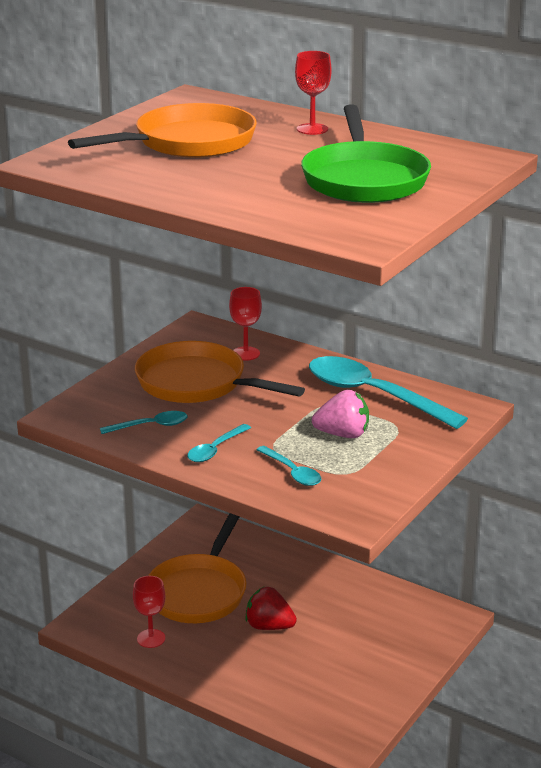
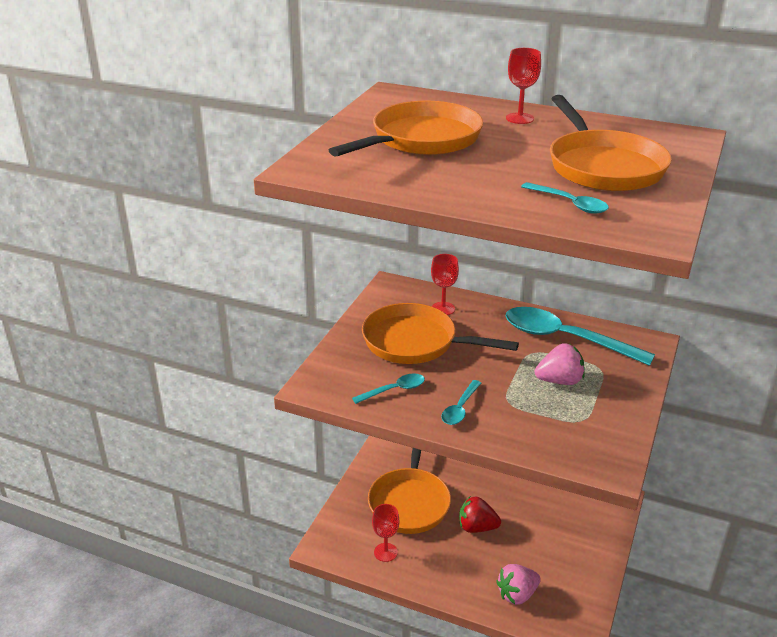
camera: 10 degrees left, 5 degrees up
turquoise spoon [256,446,321,486] -> turquoise spoon moved to [521,182,609,214]
green pan [301,104,431,203] -> orange pan [550,95,671,191]
none -> pink strawberry [496,564,541,605]

